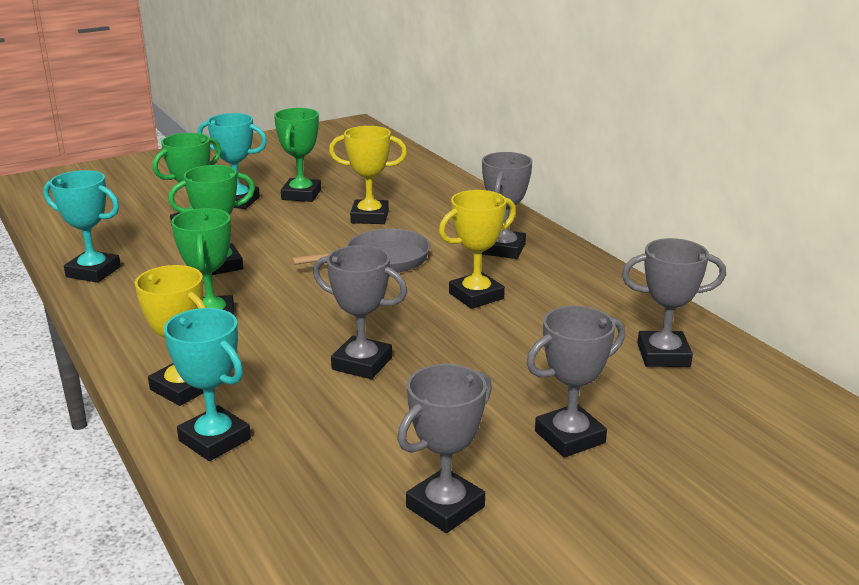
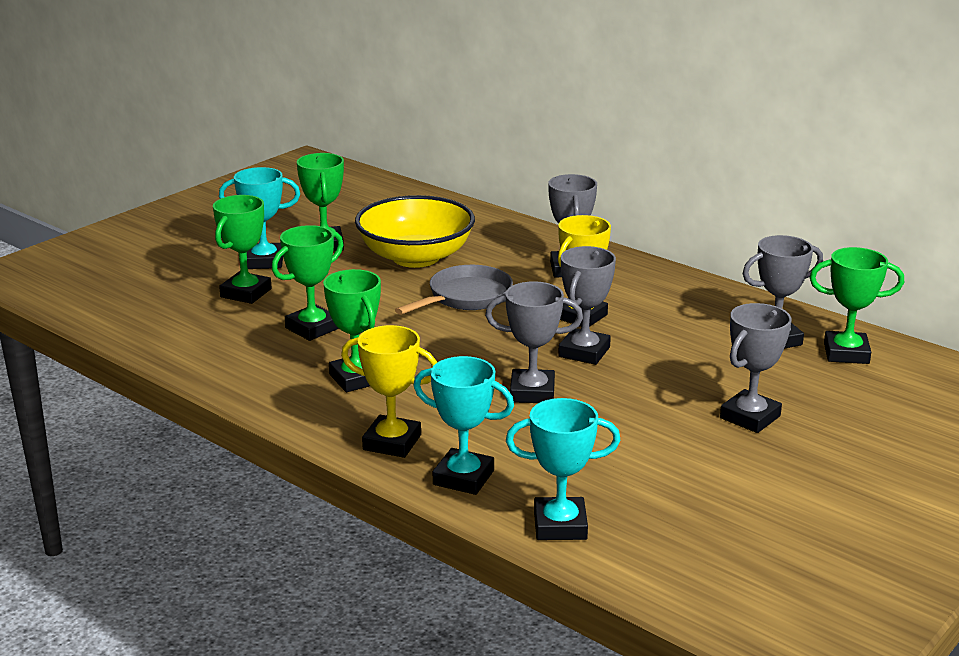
camera: 20 degrees left, 0 degrees up
turquoise trophy [43,170,121,283] -> turquoise trophy moved to [506,398,621,540]
yellow trophy [329,126,407,224] -> yellow bowl [355,195,475,268]
grey trophy [397,364,492,533] -> grey trophy moved to [558,246,616,365]
none -> green trophy [810,247,904,364]

